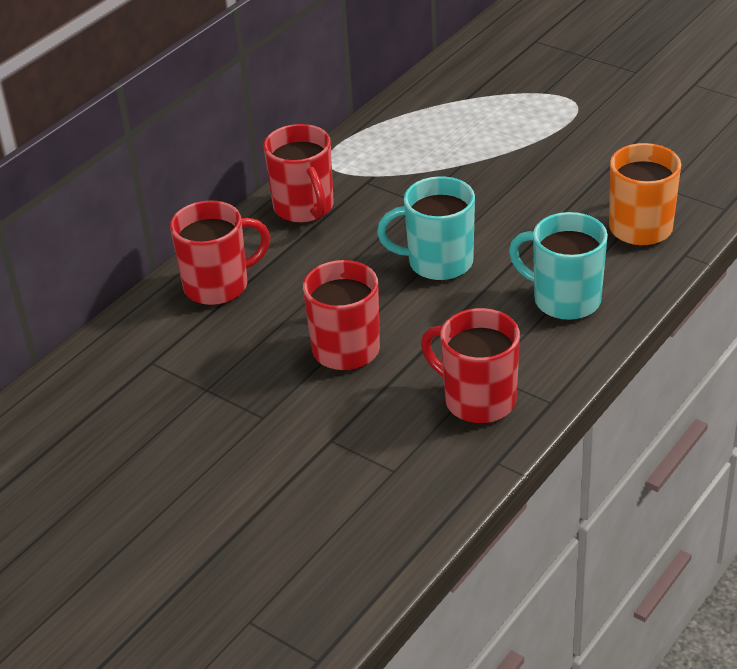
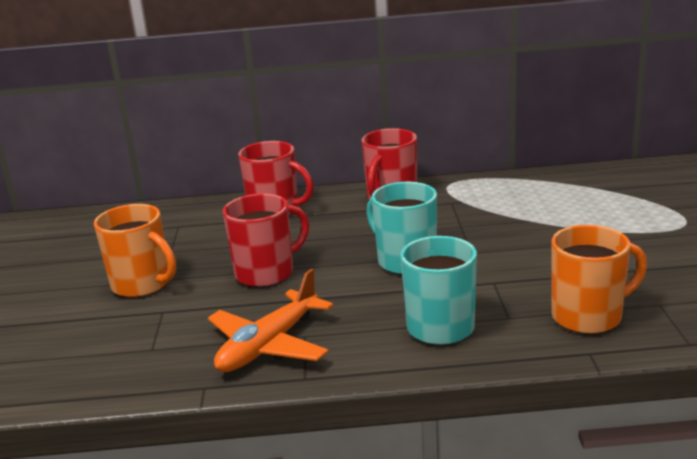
camera: 50 degrees right, 15 degrees down
red mug [421,308,520,424] -> orange plane [208,269,334,372]
none -> orange mug [94,204,176,298]

